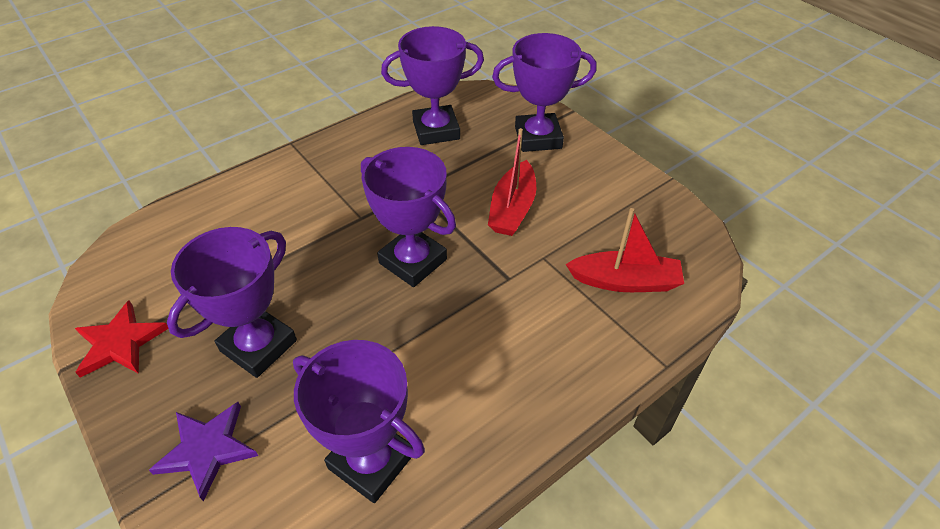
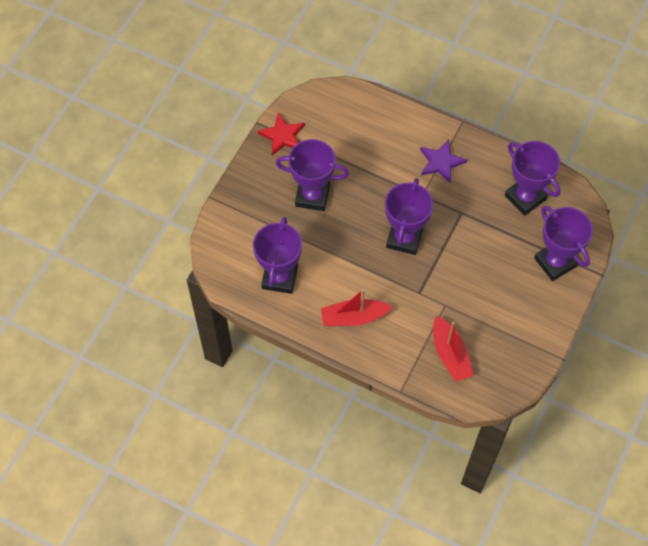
camera: 65 degrees right, 15 degrees up
purple star [149,402,258,501] -> purple star moved to [420,139,467,183]
red boat [488,128,536,236] -> red boat moved to [321,289,393,326]

